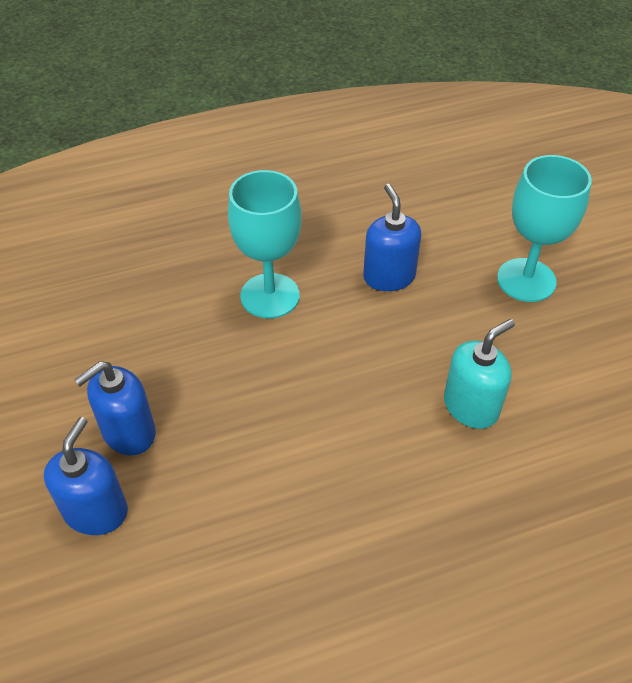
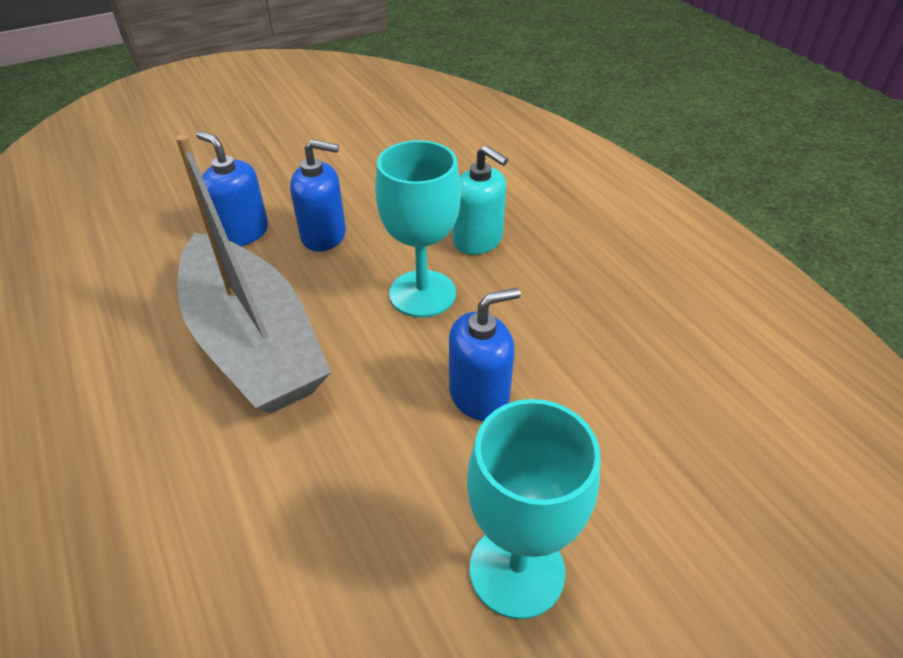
camera: 80 degrees right, 5 degrees down
blue soap dispenser [44,417,128,535] -> blue soap dispenser moved to [290,140,346,251]
turquoise soap dispenser [444,319,515,429] -> turquoise soap dispenser moved to [453,145,508,255]
none -> grey boat [176,134,331,414]

